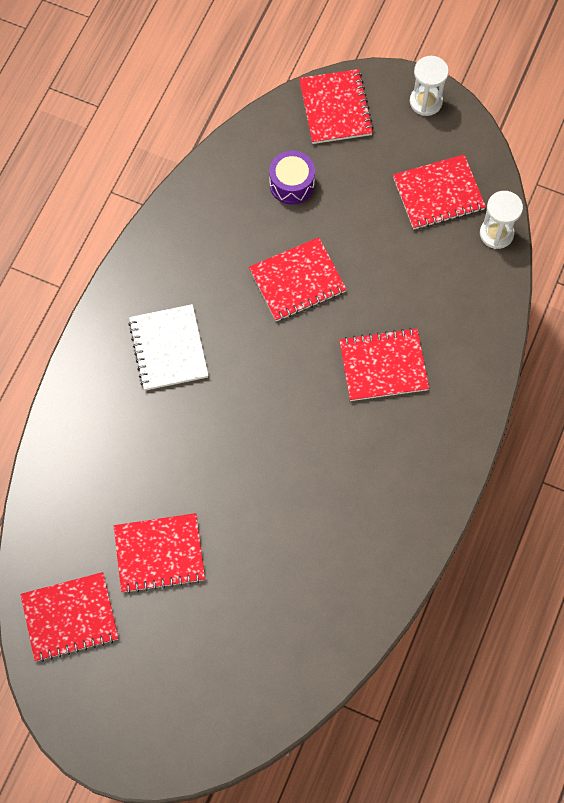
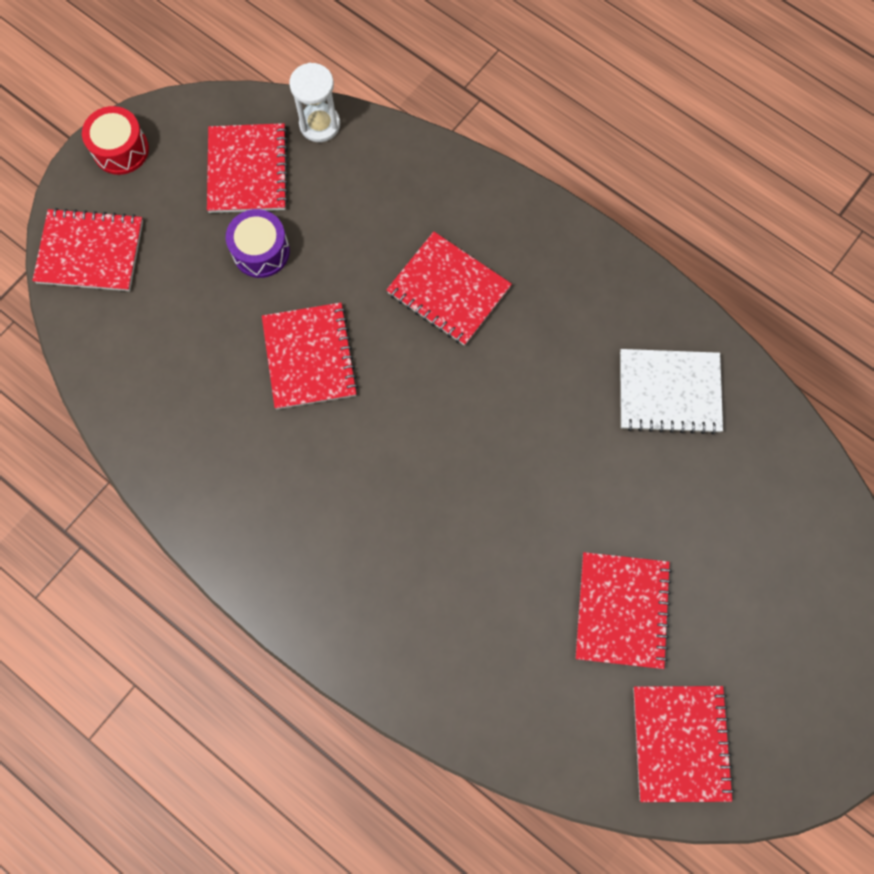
camera: 75 degrees left, 5 degrees up
white notebook [128,304,209,391] -> white notebook moved to [620,349,723,434]
purple drum [269,151,315,204] -> purple drum moved to [226,209,290,278]
red notebook [339,328,429,401] -> red notebook turned 60 degrees counterclockwise [386,232,512,346]
white hourglass [410,56,449,116] -> red drum [82,106,149,175]

